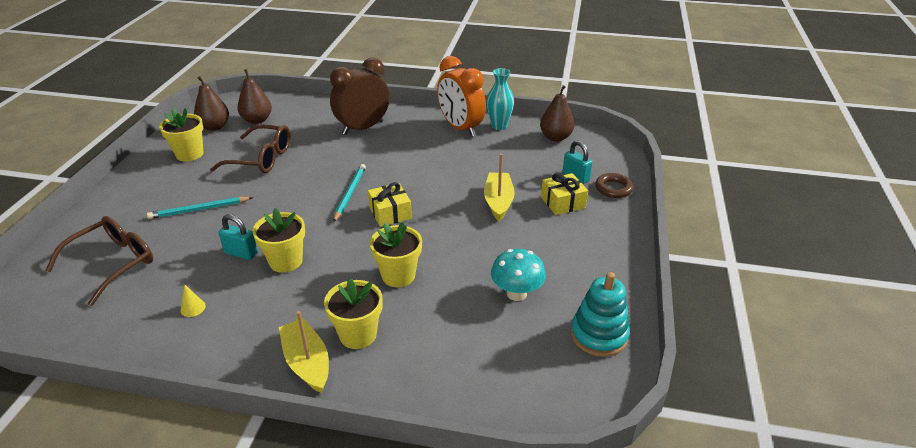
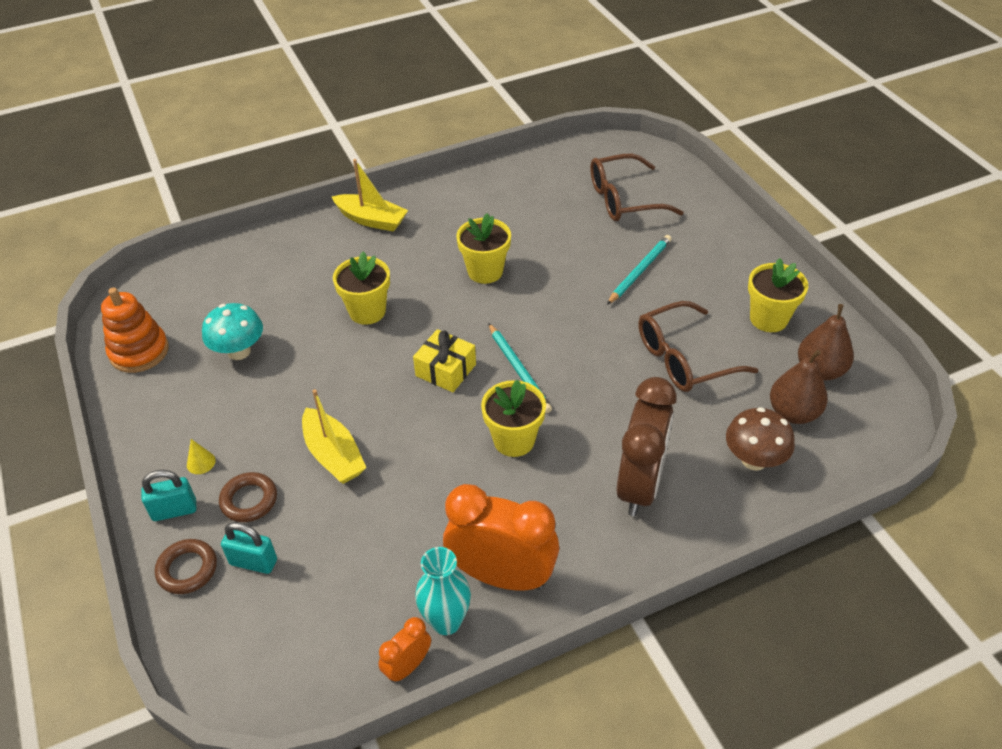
camera: 145 degrees right, 10 degrees up
brown glasses [45,216,153,306] -> brown glasses turned 75 degrees clockwise [590,154,684,221]
yellow cone [180,285,206,317] -> yellow cone moved to [187,439,216,474]
turquoise padlock [219,214,258,260] -> turquoise padlock moved to [141,470,197,521]
yellow flower pot [324,279,382,349] -> yellow flower pot moved to [481,380,546,457]
brown pear [540,85,575,141] -> none
yellow gift [541,173,588,215] -> brown ring [219,472,277,522]
turquoise stacking toy [571,272,630,357] -> orange stacking toy [101,287,169,373]
none -> orange clock [379,617,431,683]
none -> brown mushroom [726,407,795,471]

